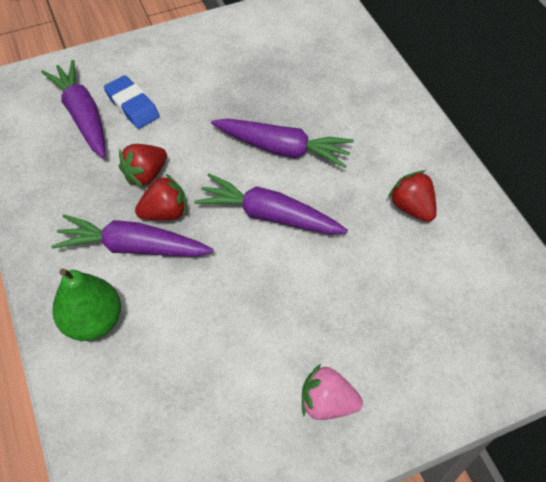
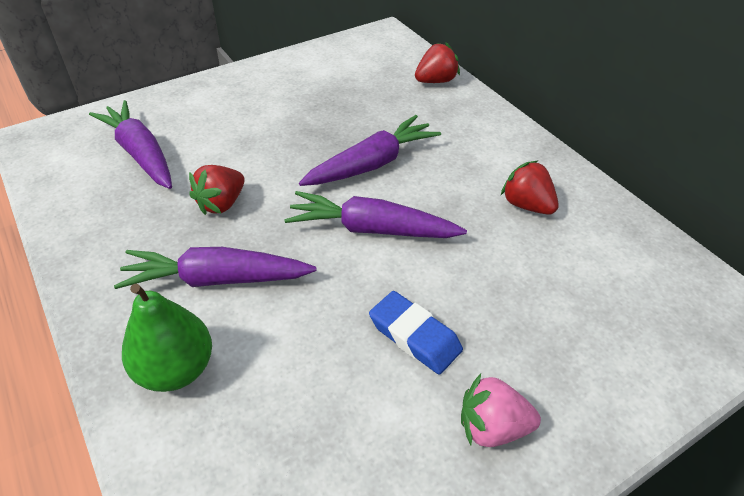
camera: 10 degrees left, 10 degrees down
blue eraser [104,75,160,129] -> blue eraser moved to [369,291,463,375]
red strawberry [135,174,187,220] -> red strawberry moved to [415,42,460,83]
purple carrot [211,118,354,168] -> purple carrot turned 45 degrees counterclockwise [299,115,441,186]

